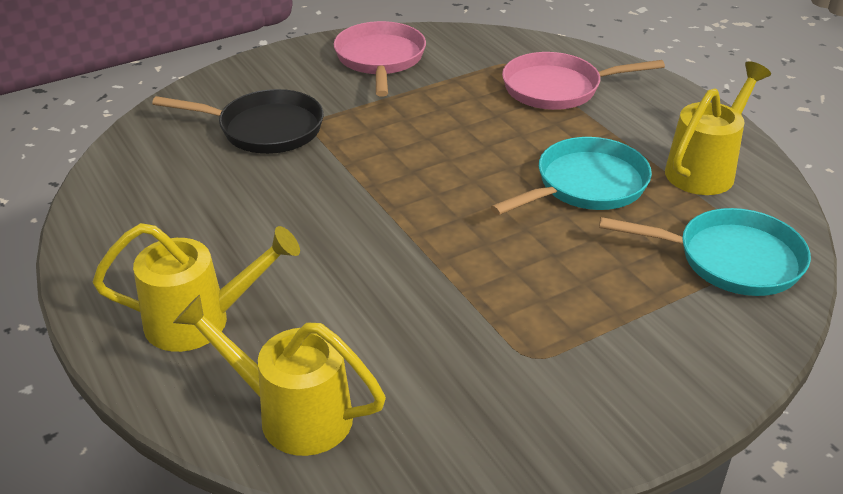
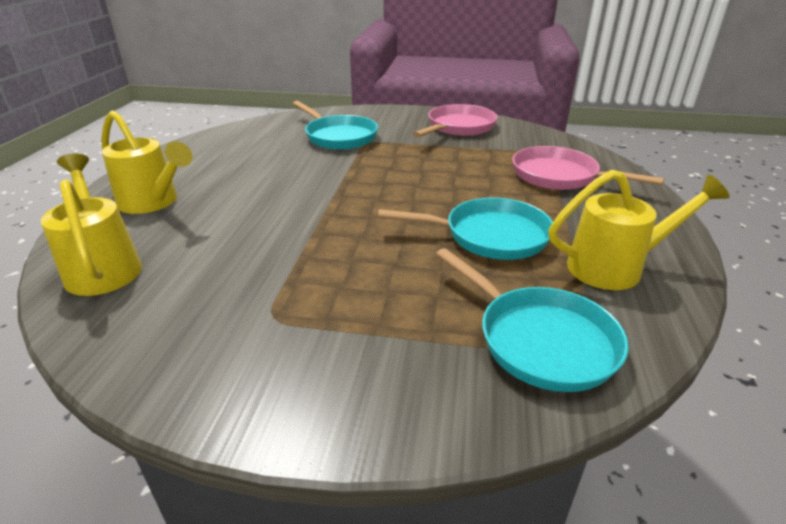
camera: 40 degrees right, 5 degrees down
black pan [152,89,324,154] -> turquoise pan [292,101,378,150]

